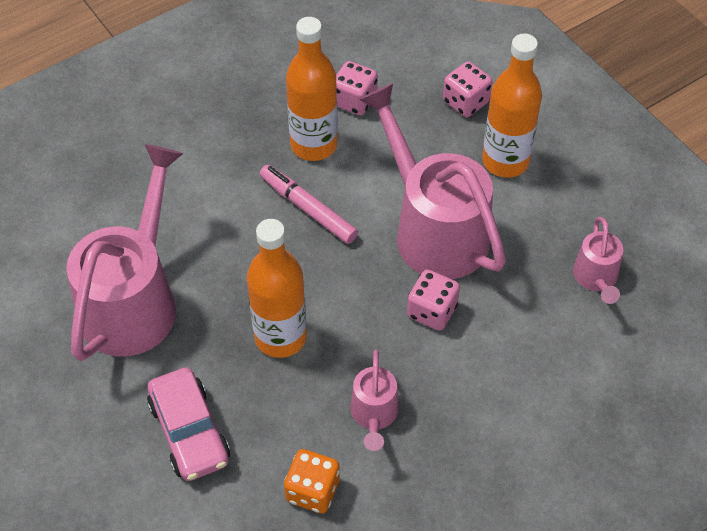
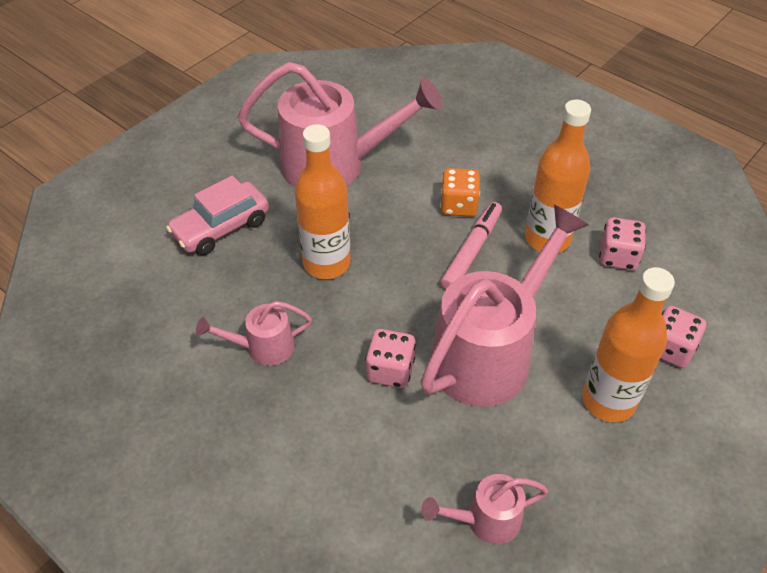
camera: 75 degrees right, 5 degrees down
orange dice [284,449,340,513] -> orange dice moved to [440,168,480,217]

